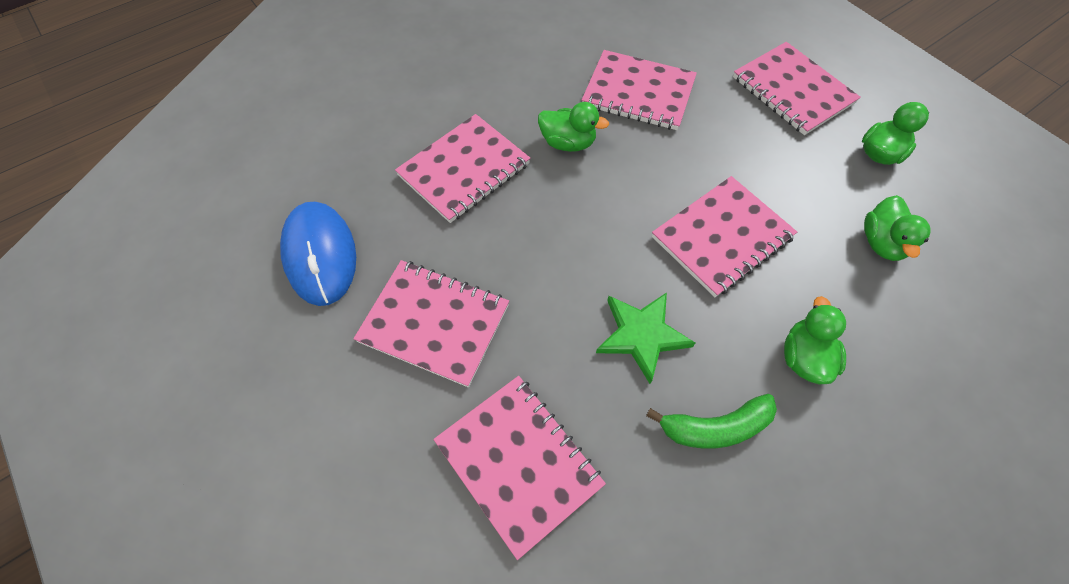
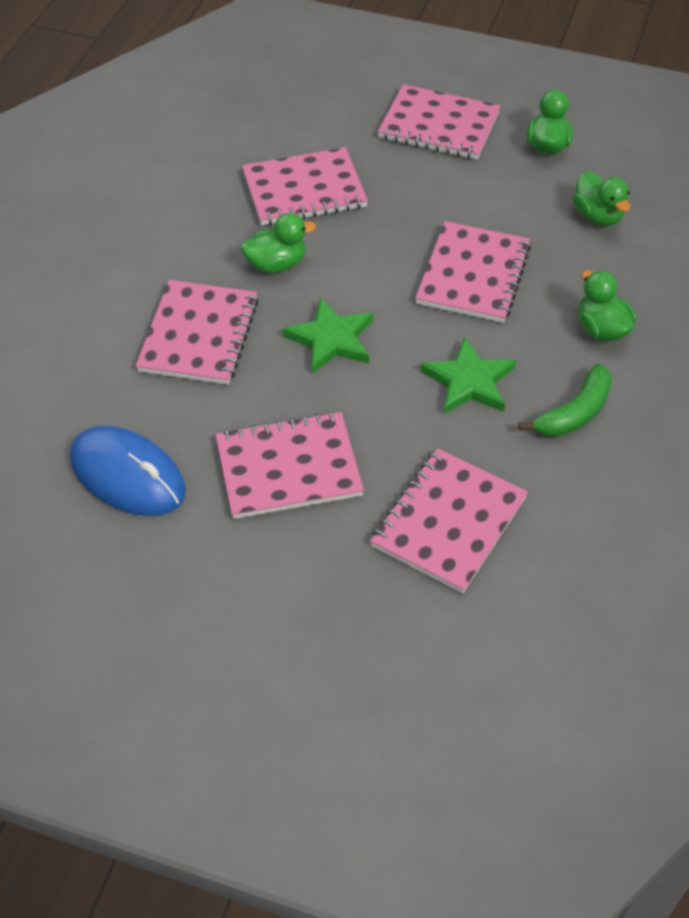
camera: 35 degrees left, 10 degrees down
pink notebook [433,376,606,560] -> pink notebook turned 75 degrees counterclockwise [370,448,528,593]
none -> green star [282,297,373,373]

